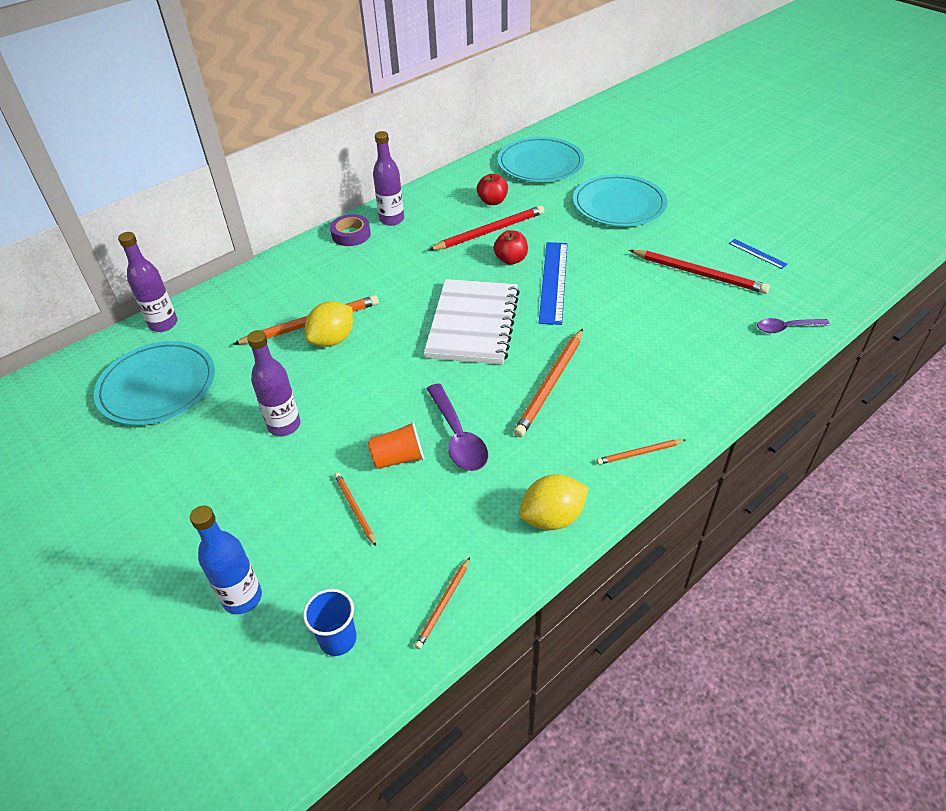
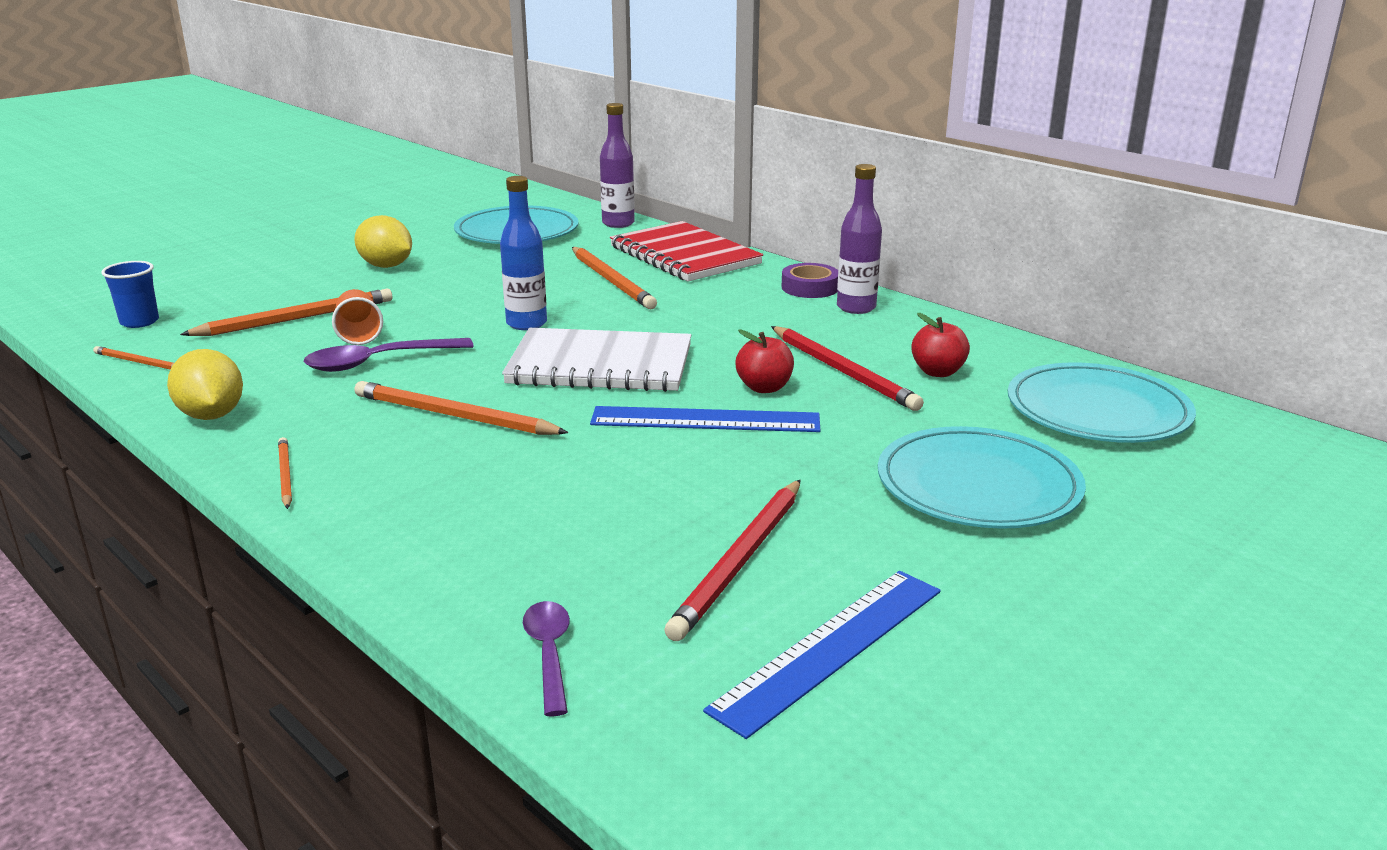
camera: 85 degrees right, 20 degrees down
blue bottle [190,506,262,614] -> blue bottle moved to [500,176,547,330]
purple bottle [247,330,301,436] -> none
yellow lemon [305,301,353,347] -> yellow lemon moved to [354,215,412,268]
orange pencil [334,473,376,546] -> orange pencil [180,289,392,336], size x1.87
blue ruler [729,239,788,269] -> blue ruler [703,571,941,739], size x2.07
none -> red notebook [610,221,763,282]

